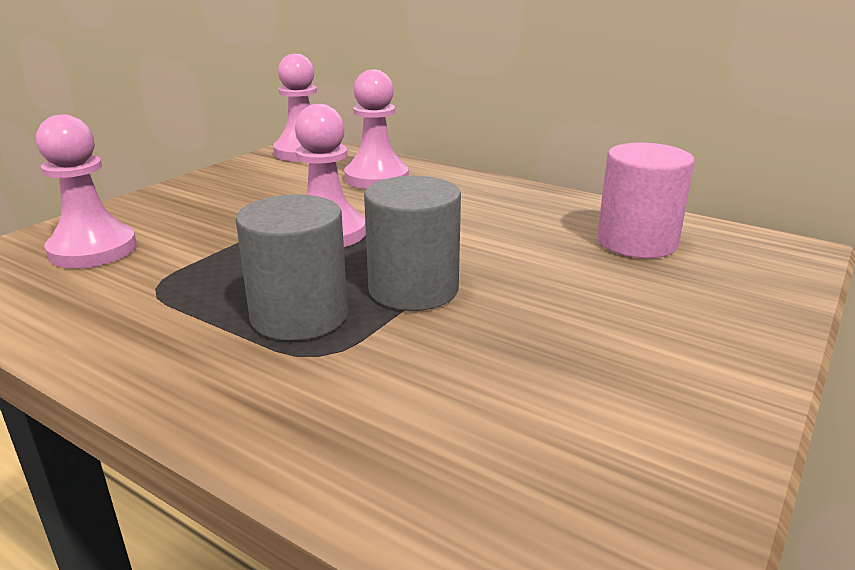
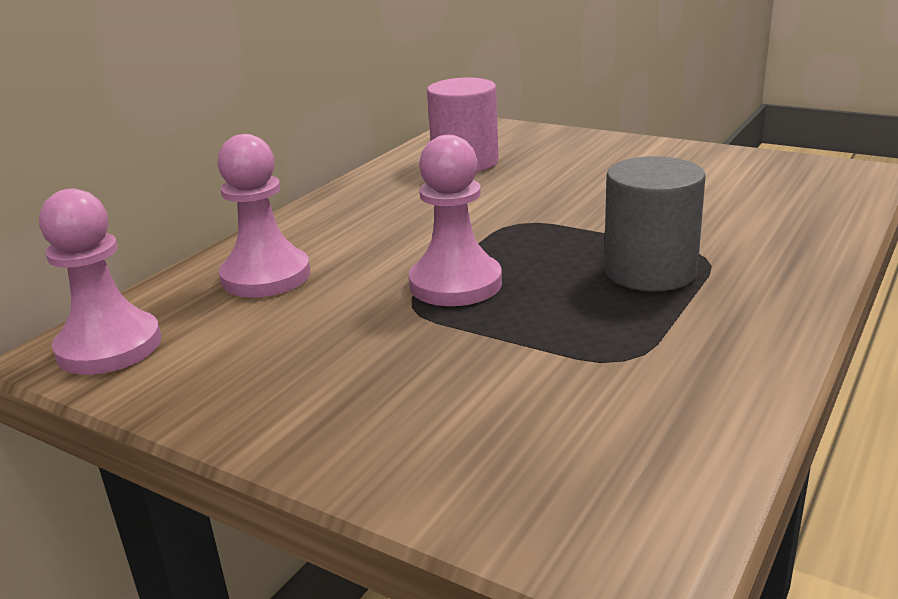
camera: 90 degrees left, 0 degrees up
pink pawn [36,115,137,268] -> none
grey cylinder [364,176,461,311] -> none

